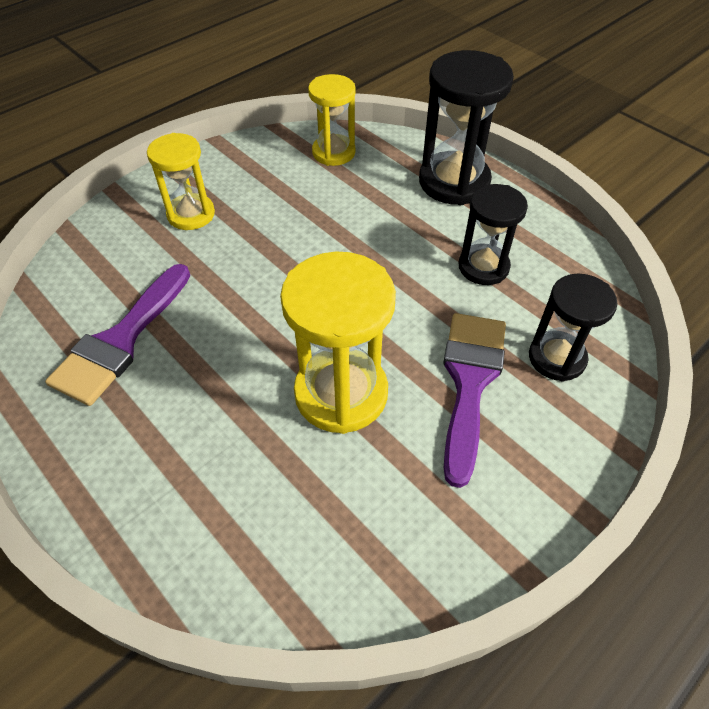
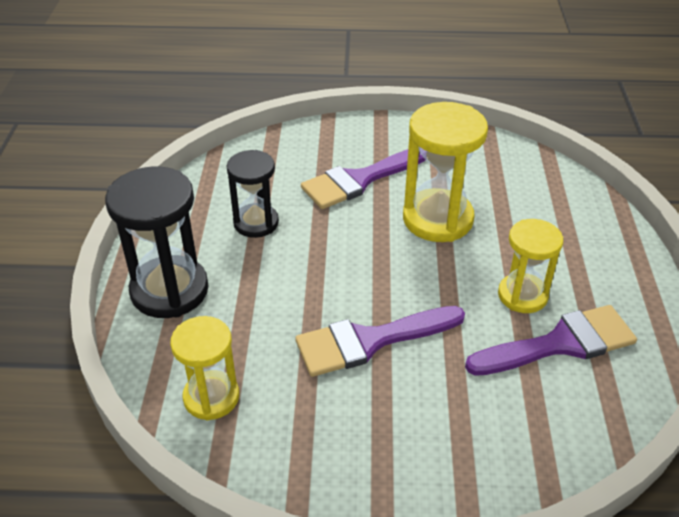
camera: 135 degrees left, 10 degrees down
yellow hourglass [147,133,215,230] -> yellow hourglass moved to [498,219,563,313]
black hourglass [529,274,617,382] -> none
none -> purple brush [295,306,465,377]

